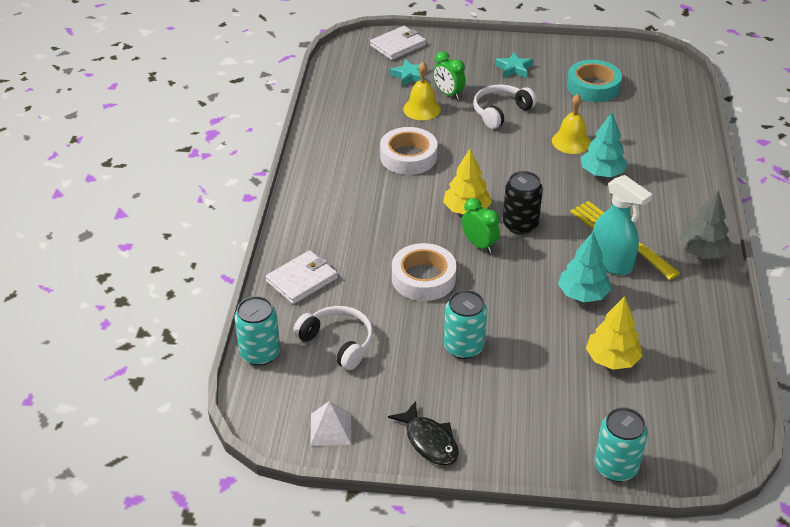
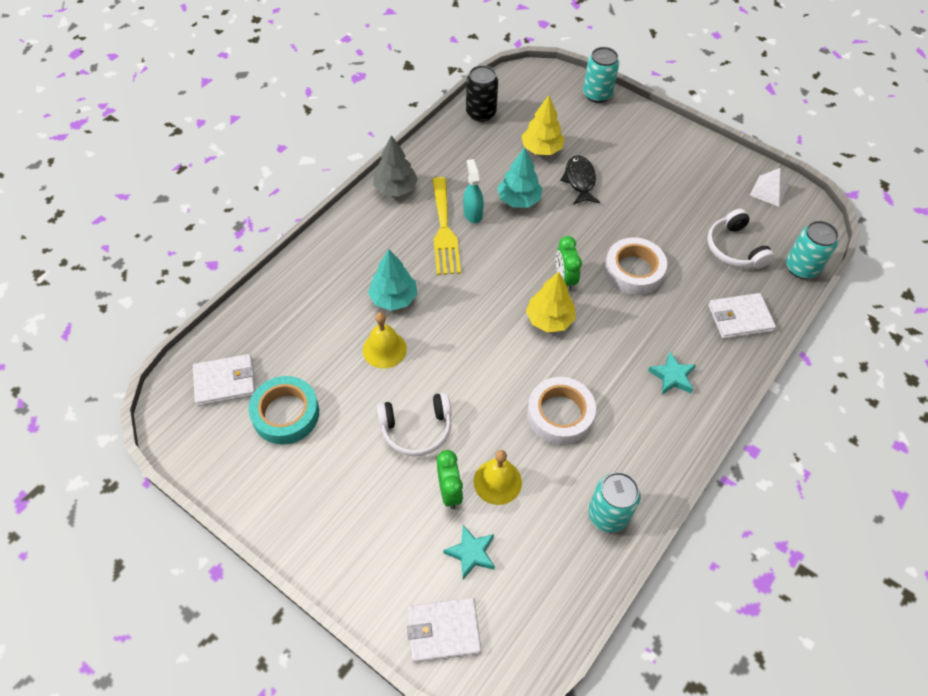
camera: 150 degrees left, 15 degrees up
black fish [388,401,459,465] -> black fish moved to [560,155,600,204]
turquoise can [444,290,487,359] -> turquoise can moved to [588,472,641,533]
turquoise star [495,52,533,78] -> turquoise star moved to [648,352,696,395]
black can [503,171,543,235] -> black can moved to [466,65,498,122]
turquoise spray bottle [593,175,653,275] -> turquoise spray bottle [463,159,484,223], size x0.66
none -> white wallet [193,354,256,406]

